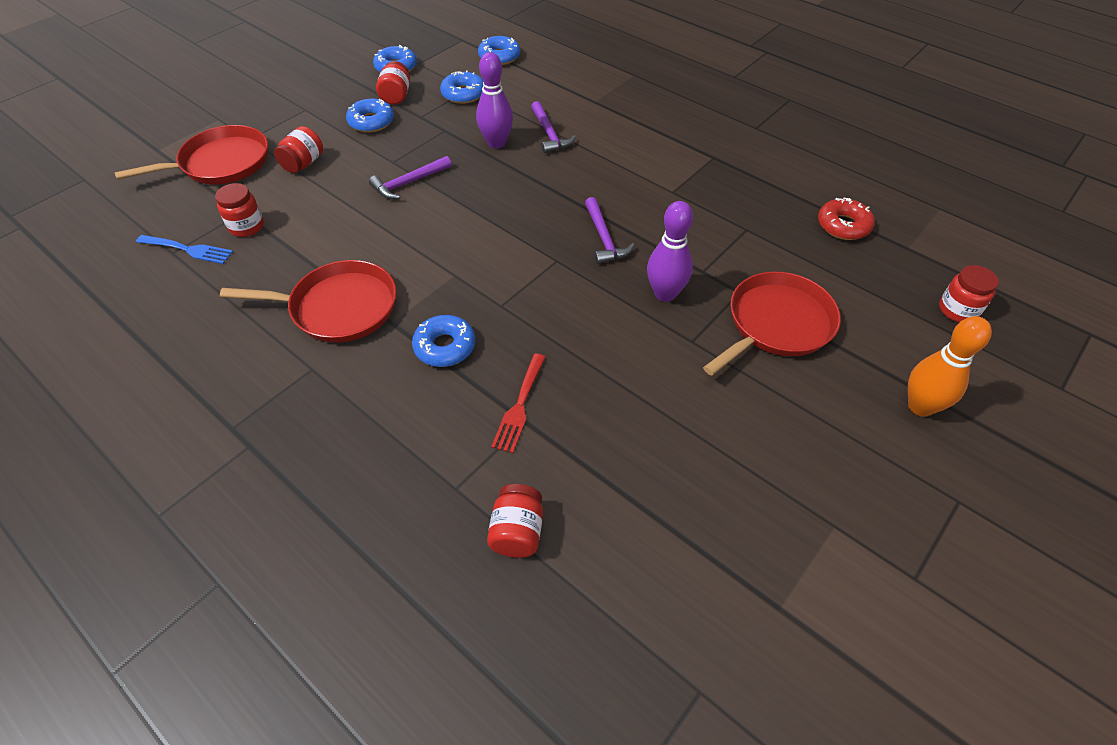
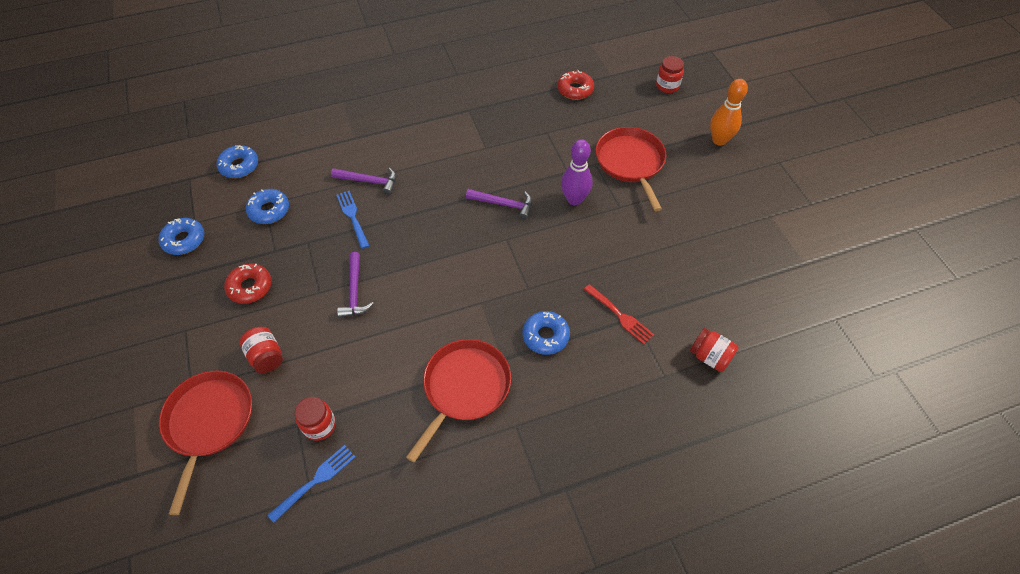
camera: 60 degrees left, 5 degrees up
blue donut [346,99,394,133] -> red donut [224,263,272,304]
red jar [376,61,410,104] -> none
purple bowling pin [476,52,513,148] -> blue fork [336,191,369,249]

